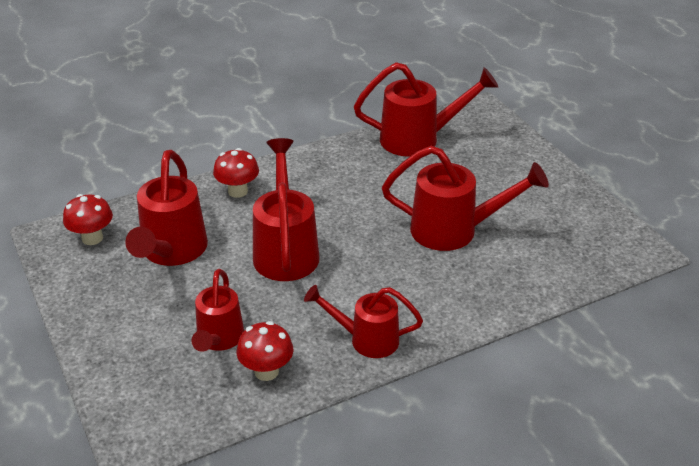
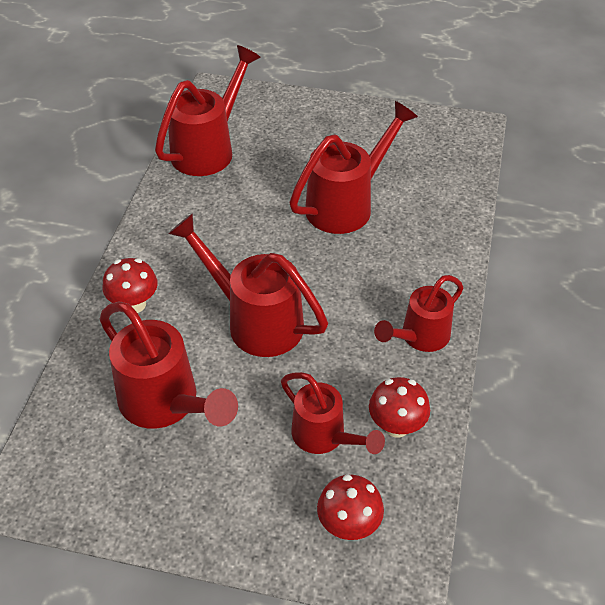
camera: 50 degrees left, 10 degrees up
red mushroom [63,194,113,245] -> red mushroom moved to [317,475,384,540]

